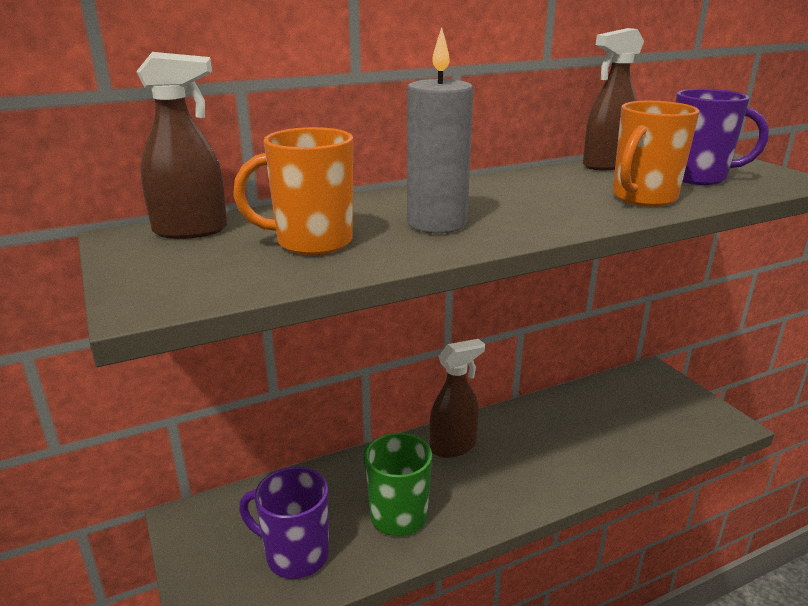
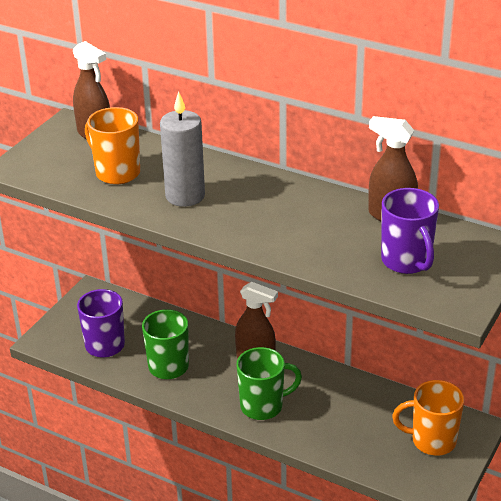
camera: 55 degrees right, 10 degrees up
orange mug [613,101,699,207] -> orange mug moved to [392,380,464,456]
none -> green mug [236,347,302,420]

